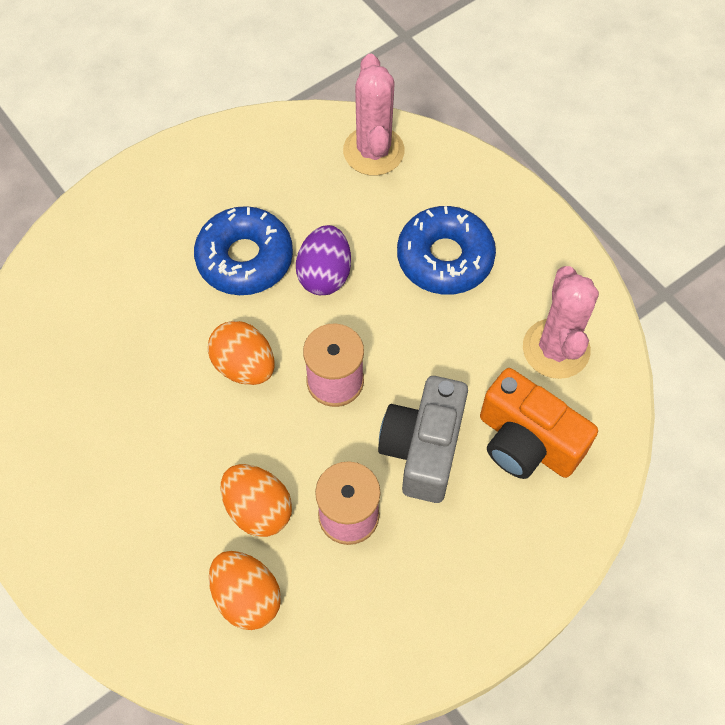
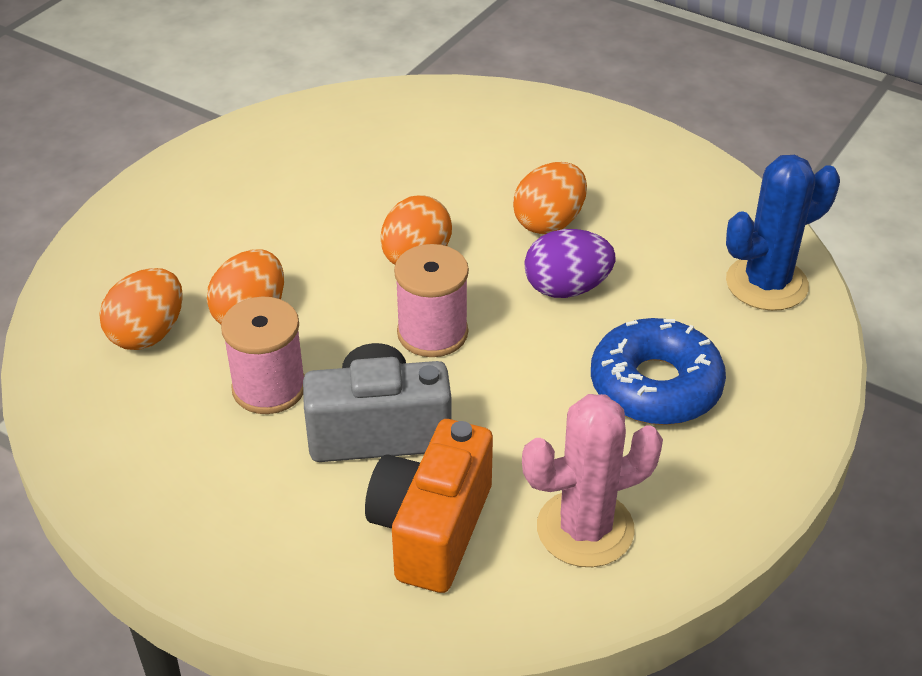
camera: 70 degrees right, 20 degrees down
blue donut [194,206,293,295] -> orange egg [513,162,587,234]
pink cactus [343,54,404,176] -> blue cactus [726,155,840,311]

